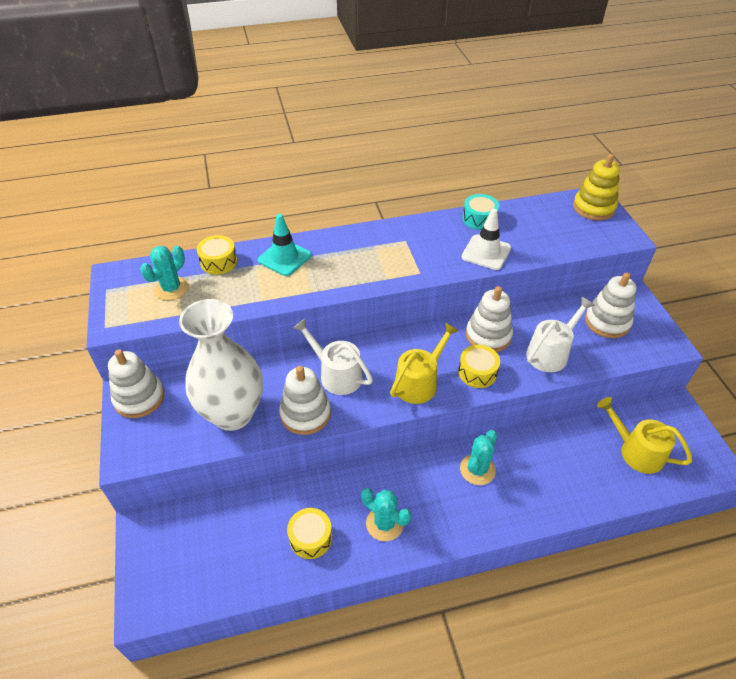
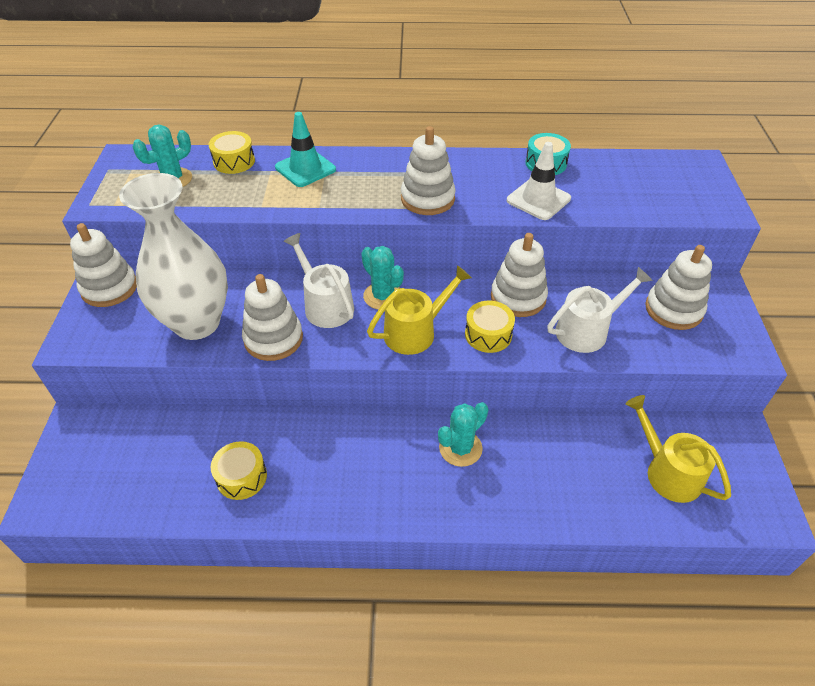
camera: 15 degrees right, 0 degrees up
turquoise cactus [361,488,411,541] -> turquoise cactus moved to [361,246,404,310]
yellow stacking toy [573,154,620,220] -> none
none -> white stacking toy [401,126,456,215]

